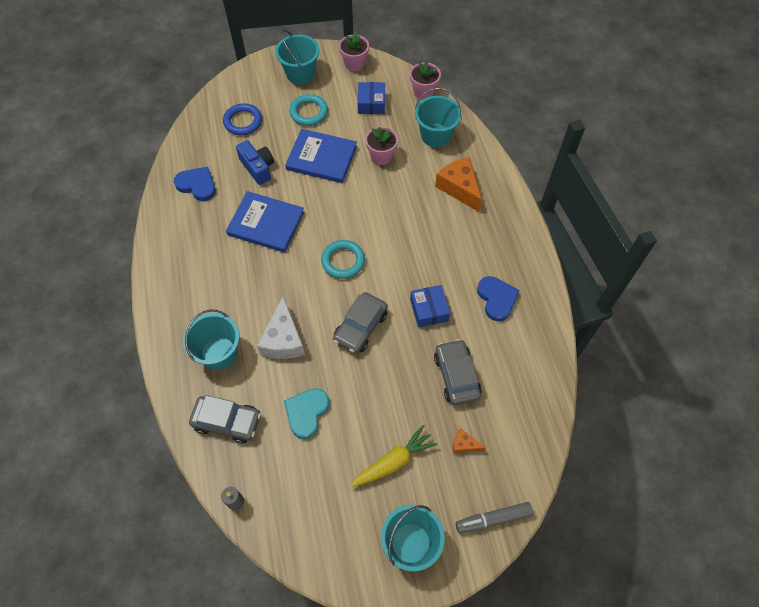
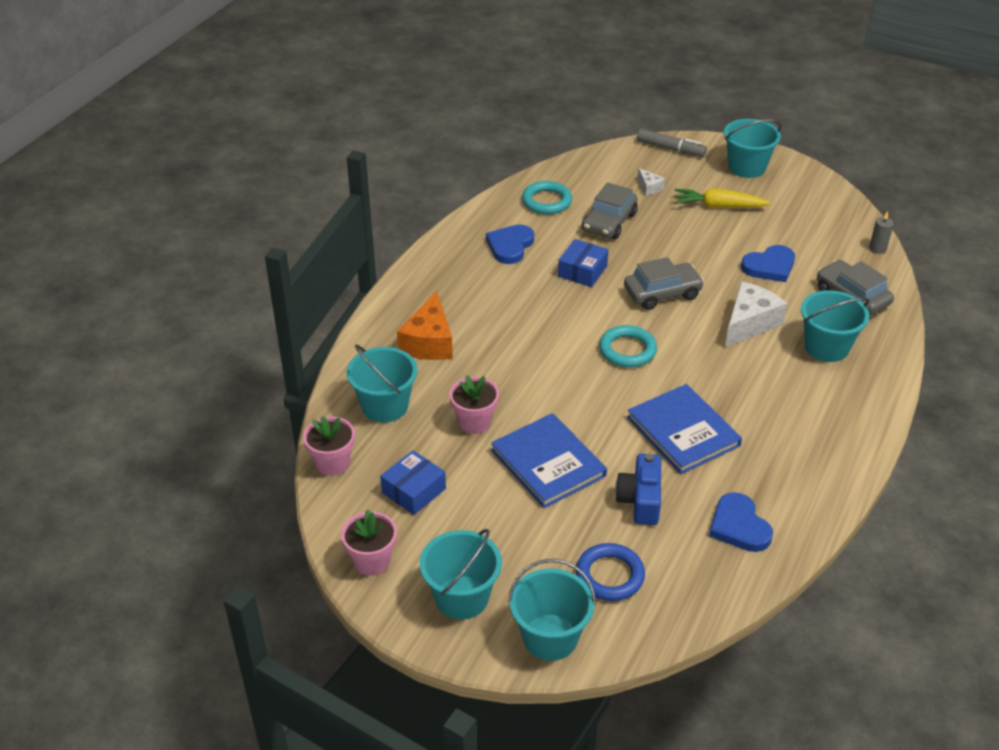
camera: 140 degrees left, 20 degrees down
turquoise heart [284,388,329,439] -> blue heart [741,245,795,282]
turquoise ring [289,94,328,126] -> turquoise ring moved to [522,181,572,214]
orange cheese [453,428,485,453] -> white cheese [638,168,665,196]
none -> turquoise bucket [508,559,596,661]

